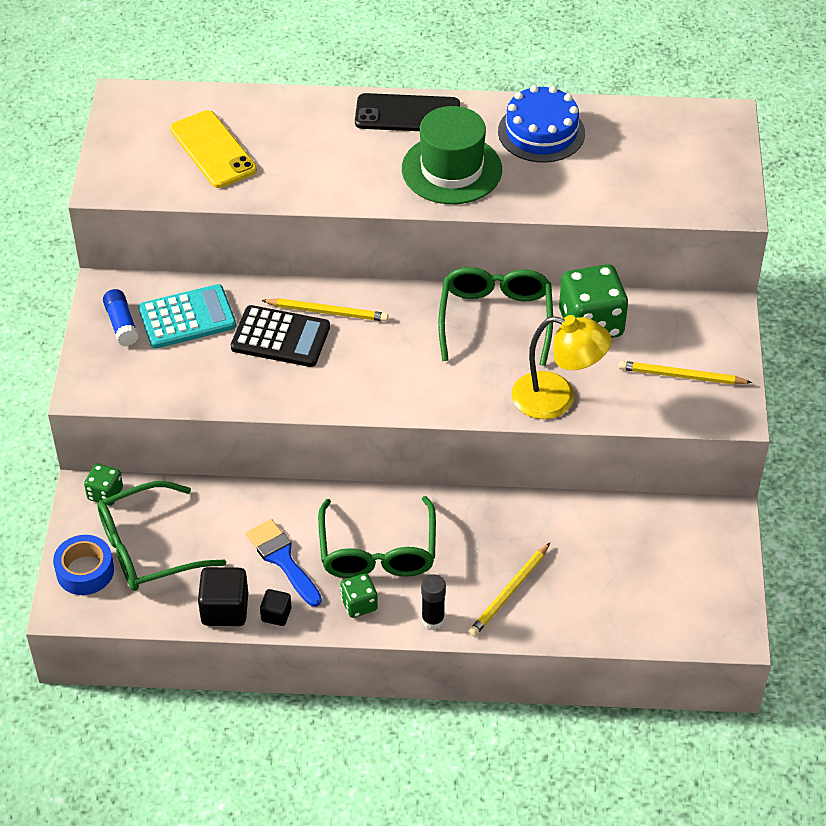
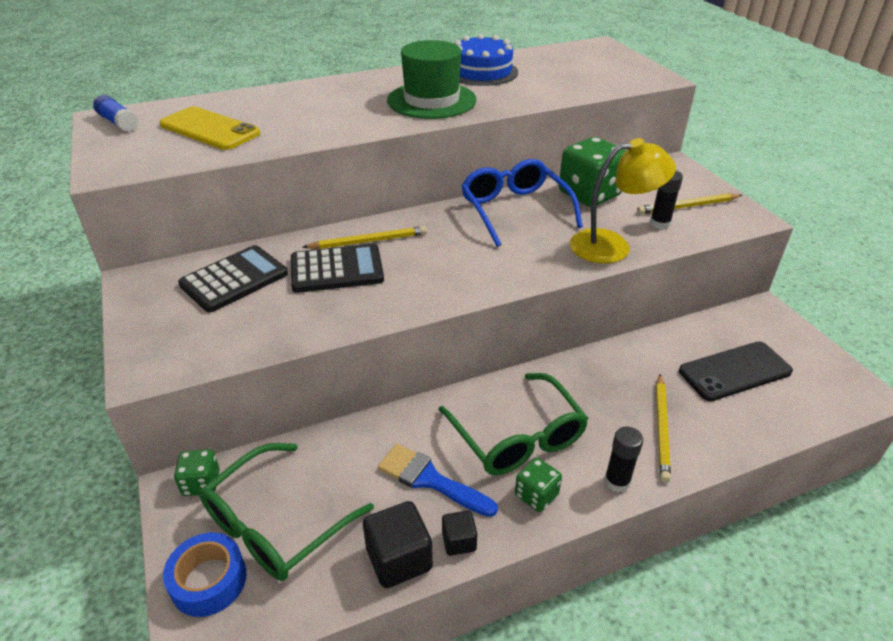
camera: 25 degrees left, 10 degrees down
blue glue stick [103,289,139,346] -> blue glue stick moved to [93,95,138,132]
turquoise calculator [138,284,236,349] -> black calculator [178,245,288,312]
black phone [355,93,460,131] -> black phone moved to [679,342,793,401]
green glasses [438,267,553,366] -> blue glasses [461,159,583,247]
none -> black glue stick [650,171,683,229]

